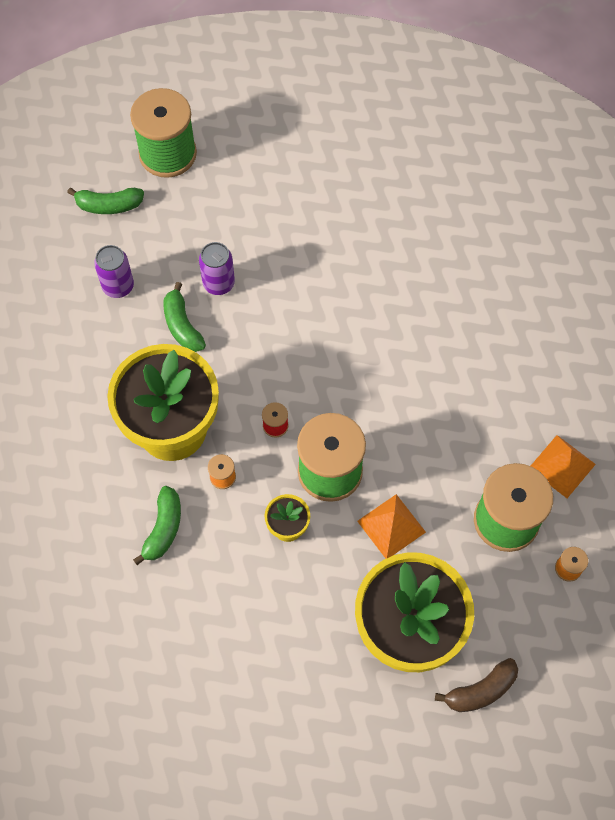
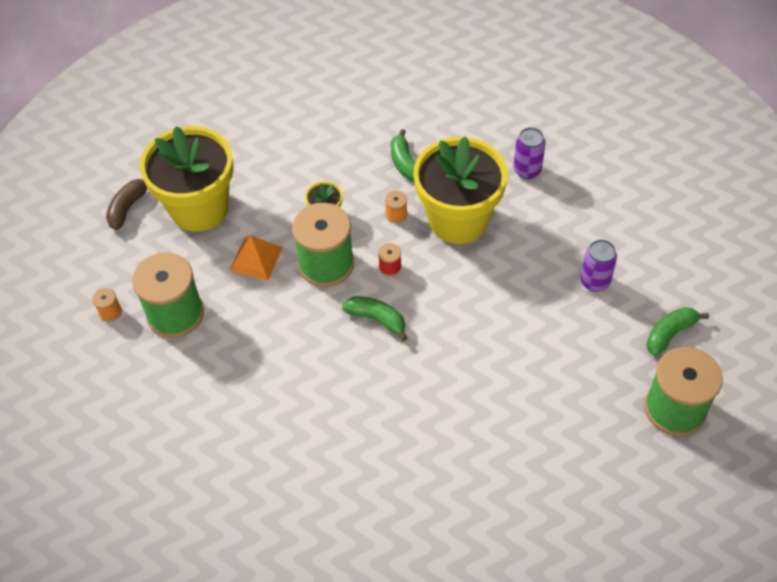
camera: 145 degrees right, 10 degrees down
green banana [163,282,206,352] -> green banana moved to [342,296,407,341]
purple can [199,242,235,295] -> purple can moved to [514,127,546,179]
orange pyramid [531,435,596,498] -> none

